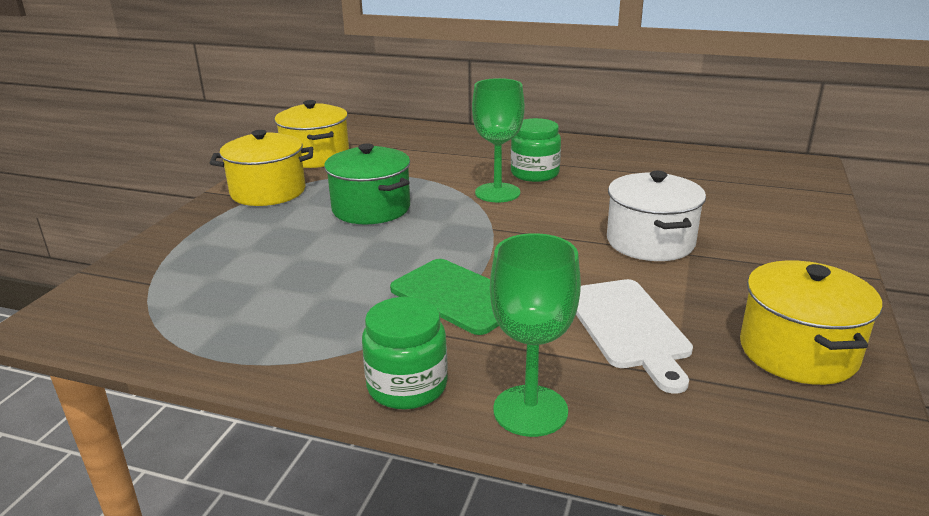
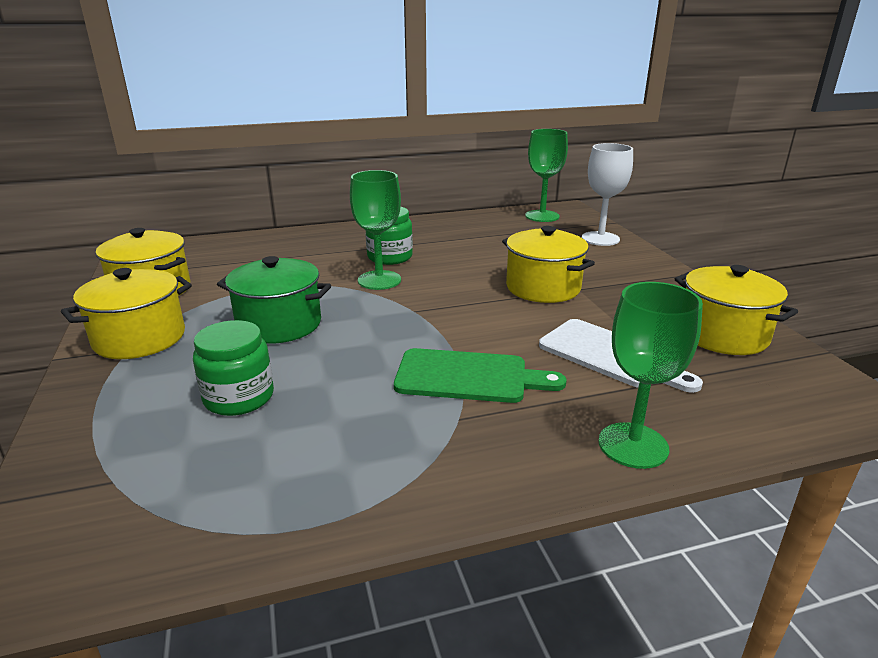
camera: 35 degrees left, 0 degrees up
green jar [362,297,448,410] -> green jar moved to [193,320,274,416]
white pot [607,171,706,261] -> yellow pot [502,226,595,303]
none -> green goblet [525,129,568,222]
none -> white goblet [582,143,633,246]

